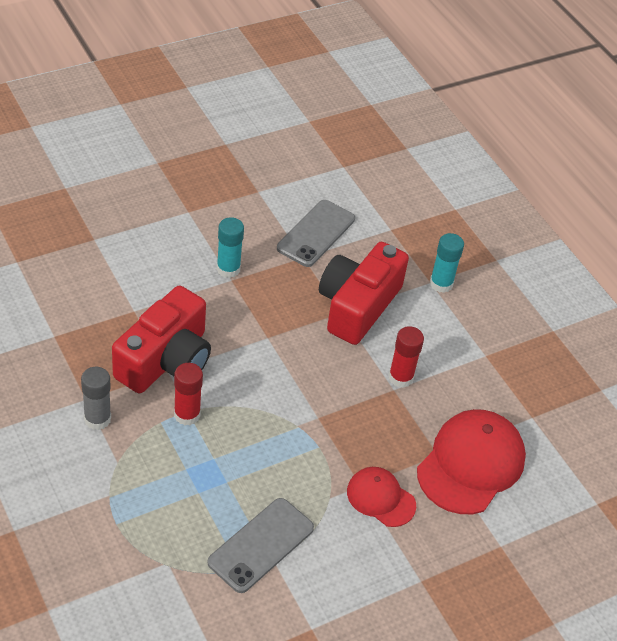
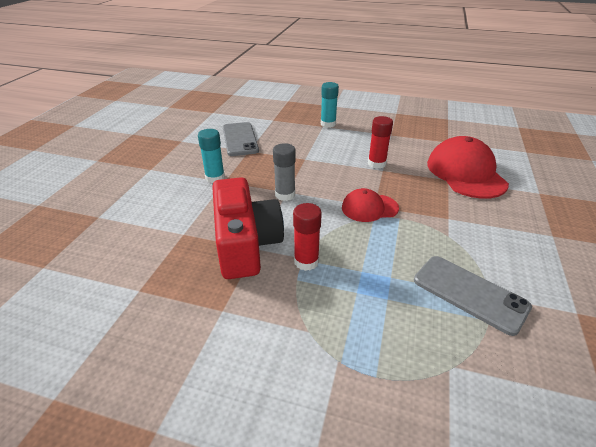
camera: 40 degrees left, 10 degrees down
grey glue stick [81,367,111,430] -> grey glue stick moved to [273,143,296,201]
grey phone [207,498,314,593] -> grey phone turned 45 degrees counterclockwise [414,256,532,336]
red camera [319,242,409,345] -> none
red cap [347,467,416,527] -> red cap moved to [342,188,399,222]

